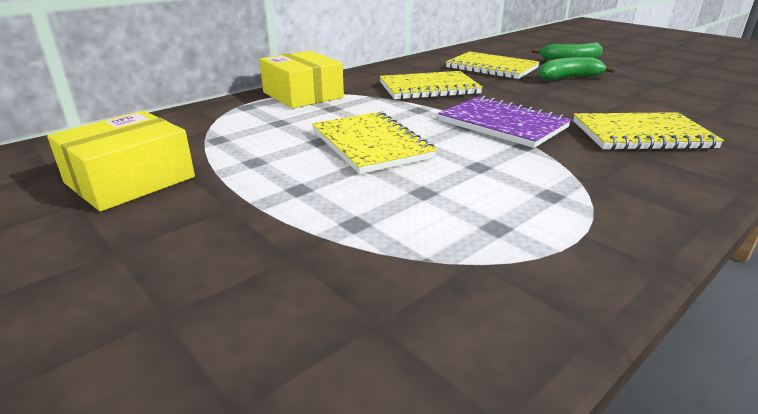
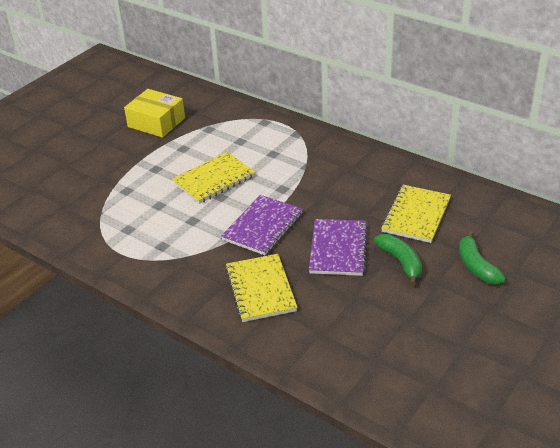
camera: 80 degrees right, 10 degrees up
yellow box [259,51,344,108] -> none
yellow notebook [380,71,483,100] -> none
none -> purple notebook [309,219,368,276]

